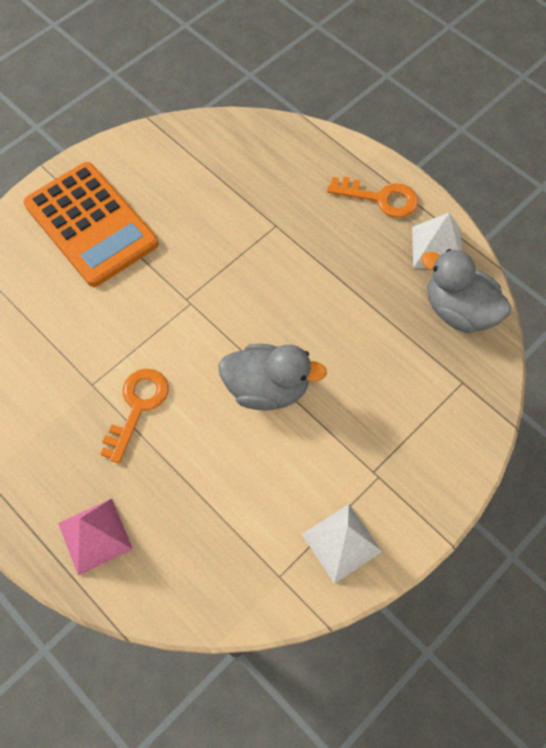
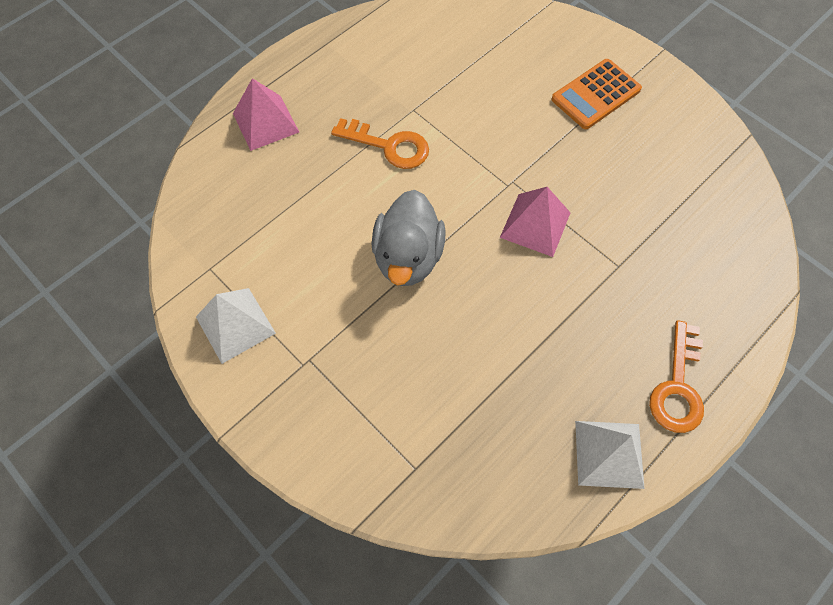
camera: 90 degrees right, 0 degrees up
orange calculator [23,162,158,287] -> orange calculator [551,59,642,129], size x0.60
grey duck [421,249,511,333] -> none
none -> pink pyramid [500,187,571,257]

